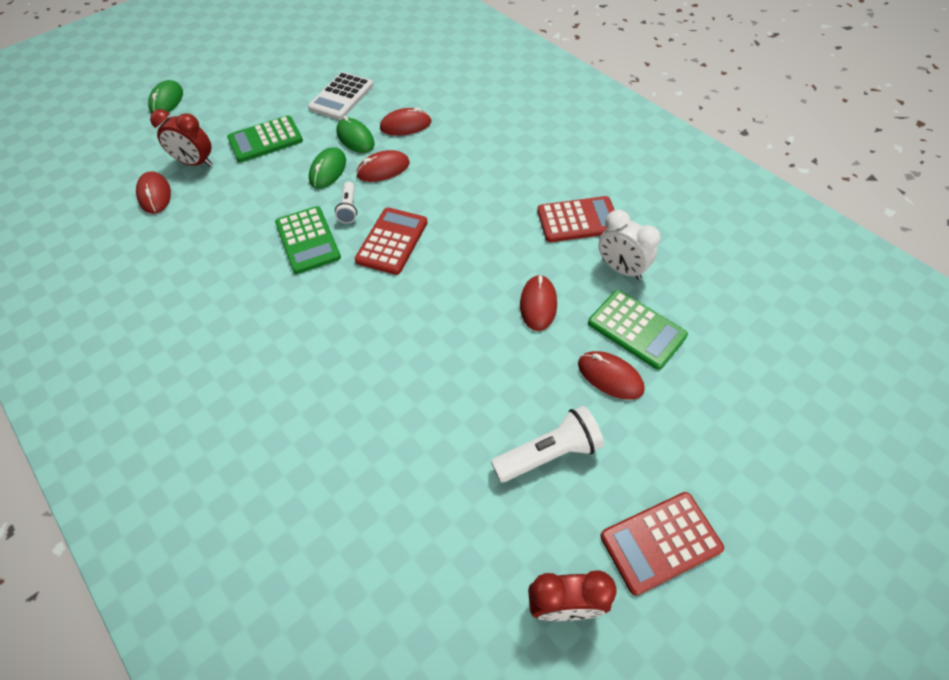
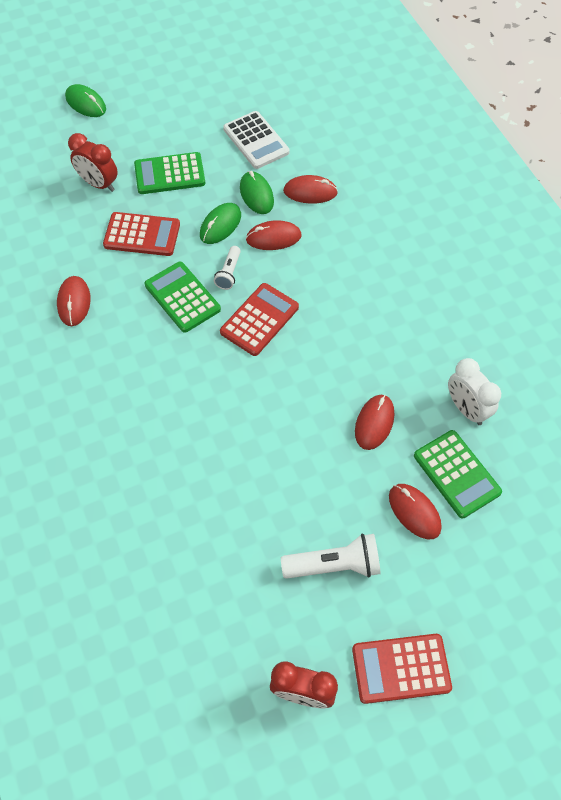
camera: 15 degrees right, 5 degrees up
red mouse [136,171,171,214] -> red mouse moved to [57,276,91,326]
green mouse [148,80,183,114] -> green mouse turned 75 degrees counterclockwise [65,84,106,117]
green calculator [275,206,341,274] -> green calculator turned 150 degrees clockwise [145,262,221,333]
white calculator [308,72,373,120] -> white calculator turned 75 degrees counterclockwise [223,111,290,169]
red calculator [537,196,614,242] -> red calculator moved to [103,212,180,256]

